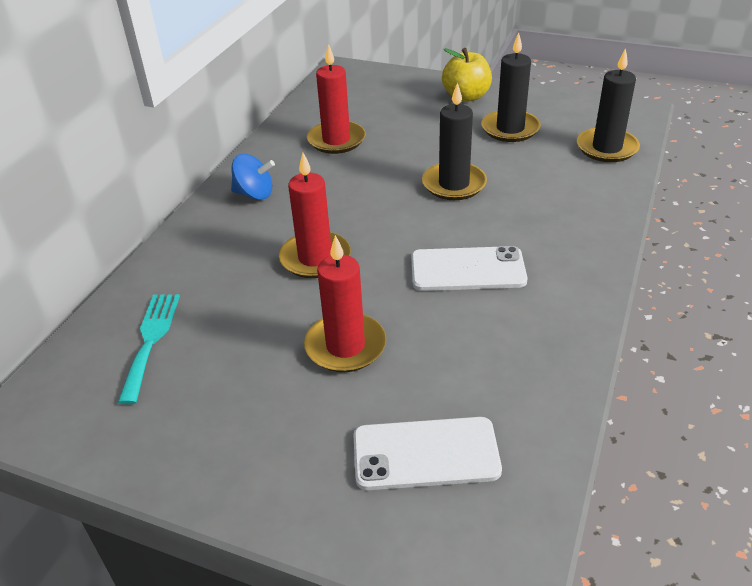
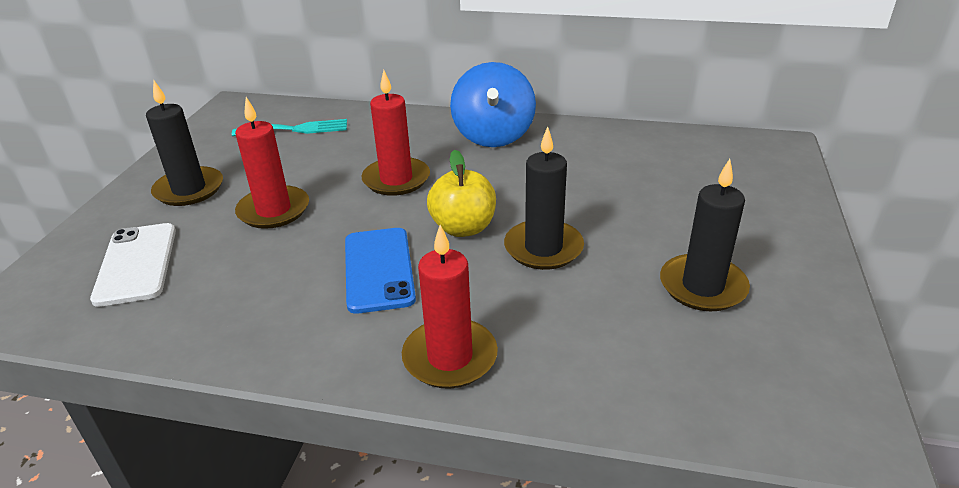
camera: 80 degrees right, 5 degrees down
blue spinning top [231,154,275,200] -> blue spinning top [450,62,536,147], size x1.71
red candle [307,44,366,154] -> red candle moved to [402,225,498,389]
white phone [411,246,527,291] -> blue phone [345,228,416,314]
yellow apple [442,48,492,102] -> yellow apple moved to [427,150,496,237]
black candle [577,48,640,162] -> black candle moved to [146,81,223,206]

